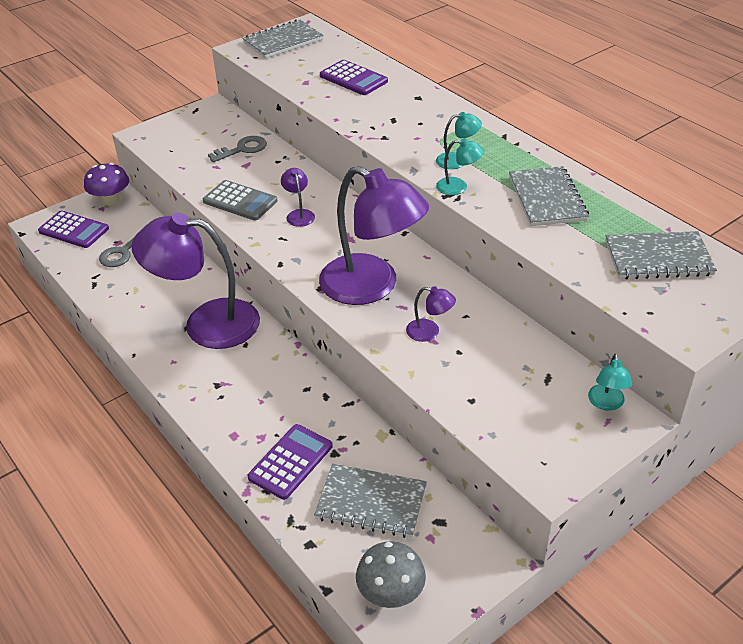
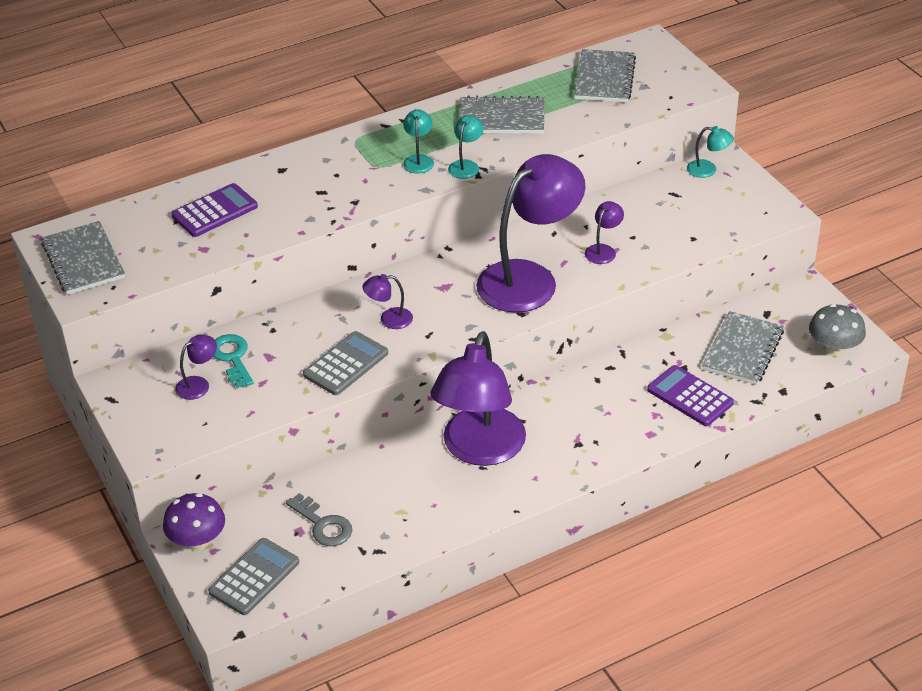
camera: 80 degrees left, 0 degrees up
purple calculator [38,210,109,248] -> grey calculator [208,538,299,615]
grey key [208,136,267,162] -> turquoise key [213,334,254,388]
none -> purple lamp [175,334,217,400]

